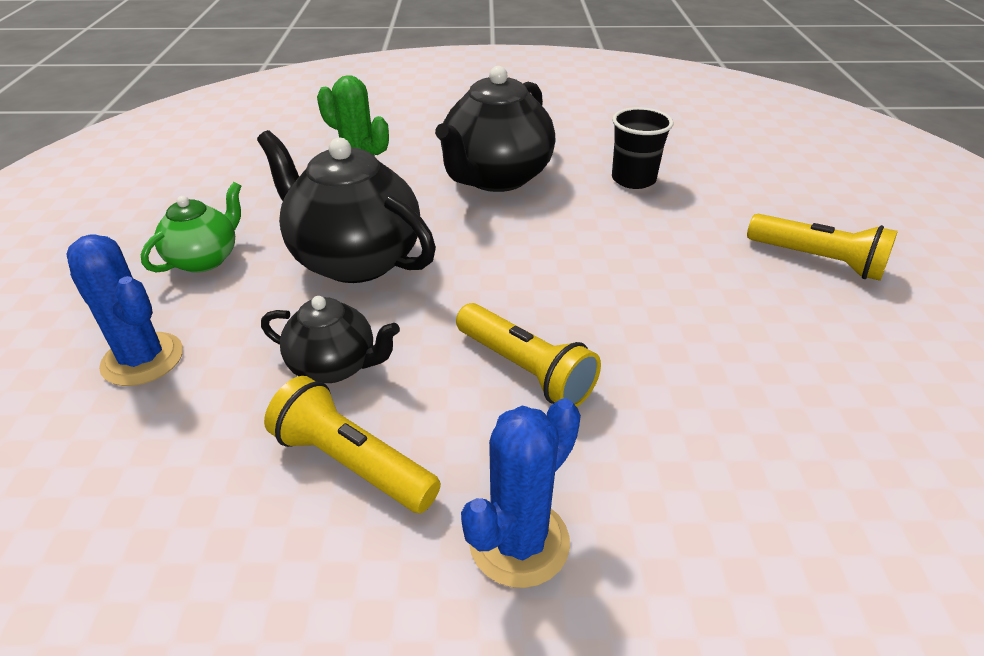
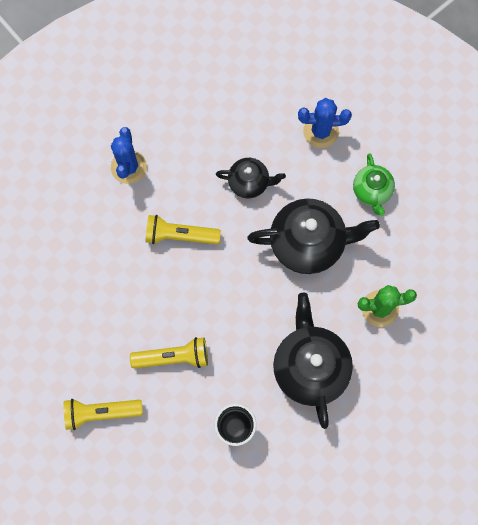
camera: 140 degrees right, 35 degrees up
black teapot [261,296,400,383] -> black teapot turned 150 degrees counterclockwise [216,158,286,198]
yellow flashlight [264,376,441,513] -> yellow flashlight moved to [130,337,208,369]

